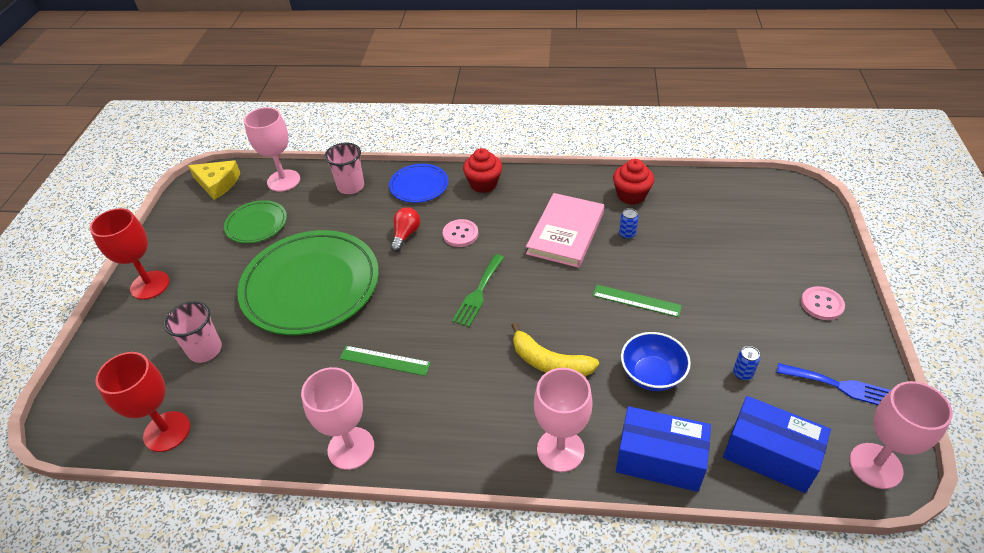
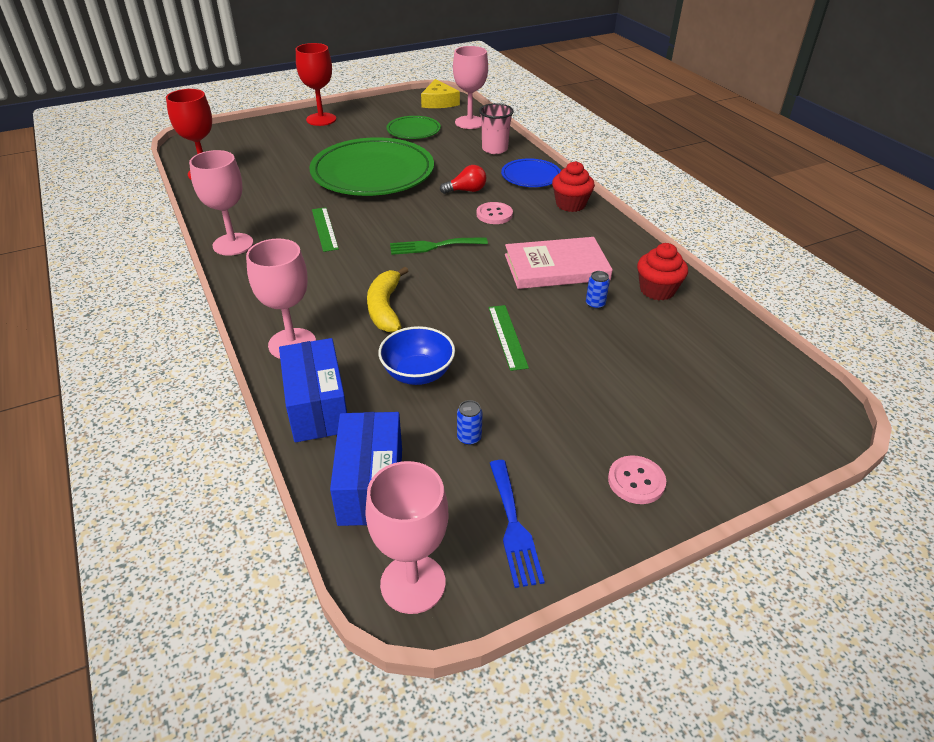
camera: 55 degrees right, 5 degrees down
pink cup [164,301,222,363] -> none

